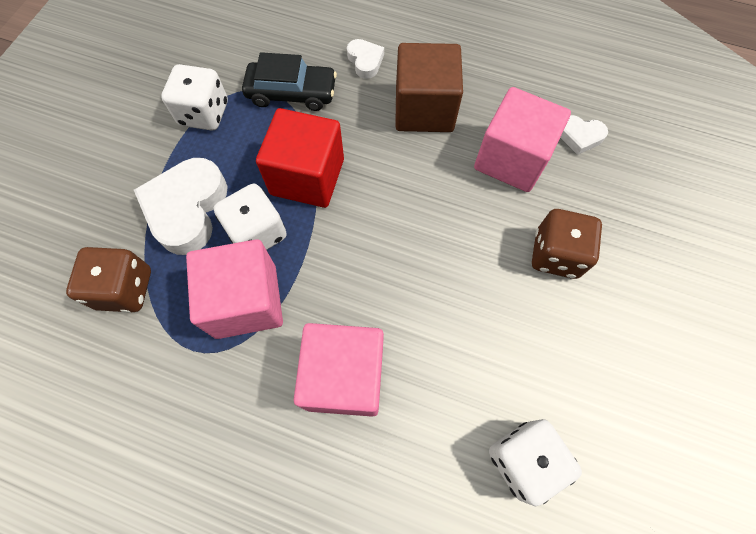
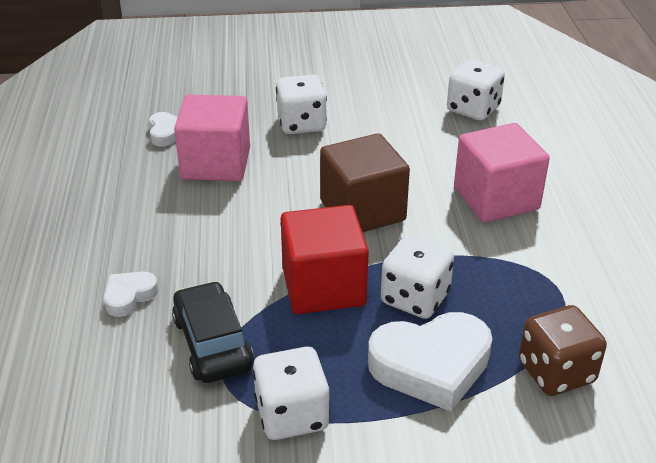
camera: 115 degrees left, 30 degrees down
pink cube [186,239,283,339] -> none
brown cube [395,43,463,132] -> brown cube moved to [320,133,410,232]
brown dice [532,209,602,279] -> white dice [276,75,327,134]

